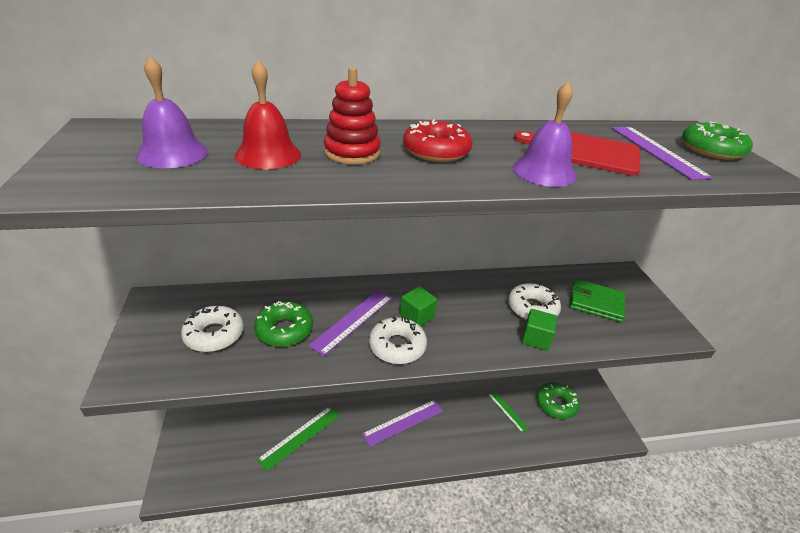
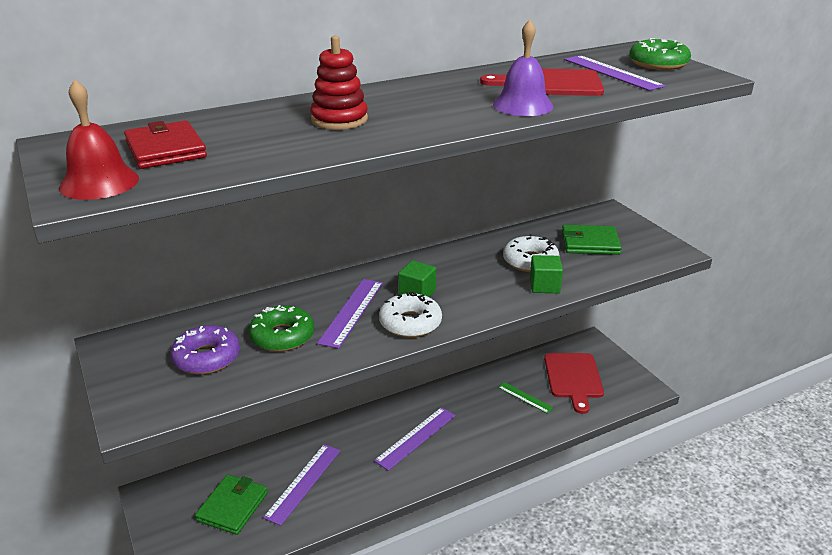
camera: 15 degrees left, 5 degrees down
purple bell [136,56,208,168] -> red wallet [124,120,207,169]
white donut [181,306,244,352] -> purple donut [170,325,240,374]
red bell [235,60,301,169] -> red bell moved to [59,80,139,200]
green ruler [257,406,340,471] -> purple ruler [263,444,340,526]
red donut [403,119,472,162] -> none
green donut [536,382,579,419] -> red cutting board [544,353,604,414]
none -> green wallet [195,474,268,535]

